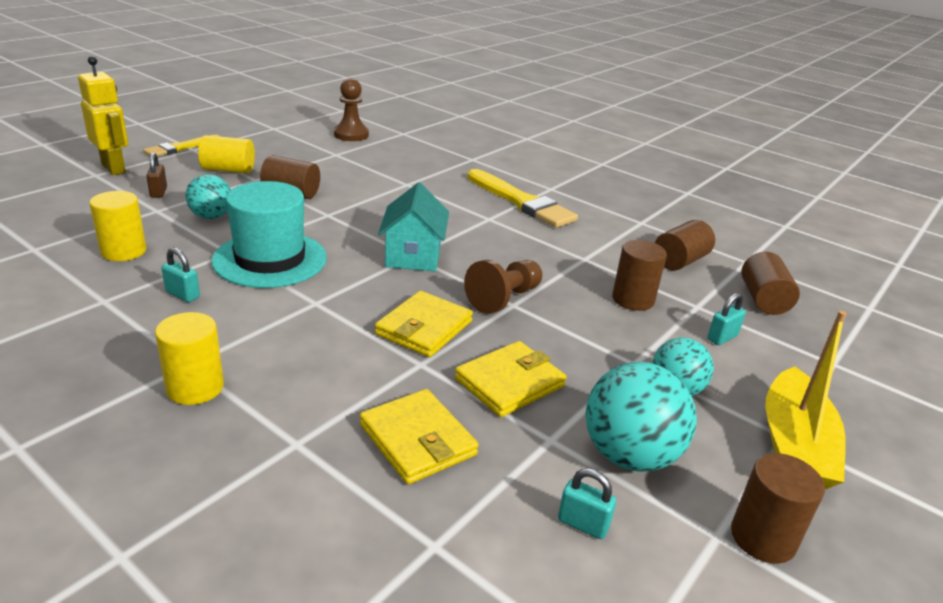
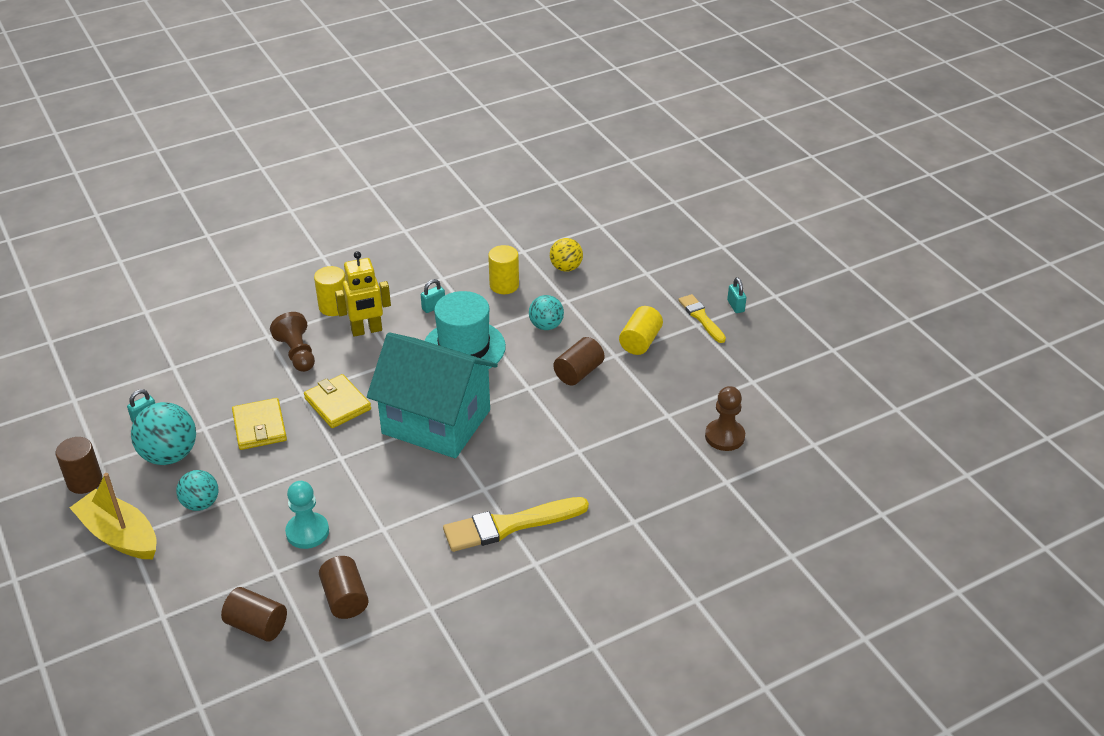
camera: 115 degrees right, 10 degrees up
yellow robot [78,56,128,175] -> yellow robot moved to [335,251,391,337]
brown padlock [146,152,167,198] -> none
yellow wallet [360,389,479,484] -> none
turquoise house [378,183,449,271] -> turquoise house [367,332,498,458], size x1.83
brown pawn [464,260,542,314] -> brown pawn moved to [270,312,315,372]
brown cylinder [612,240,667,311] -> turquoise pawn [285,481,329,549]
turquoise padlock [707,293,746,345] -> turquoise padlock moved to [727,277,747,313]
none -> yellow ball [550,238,583,272]

